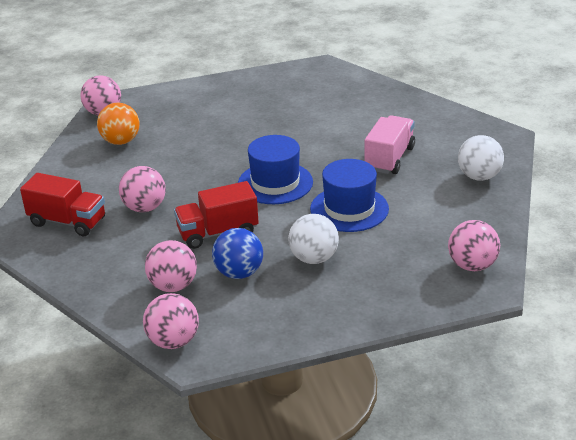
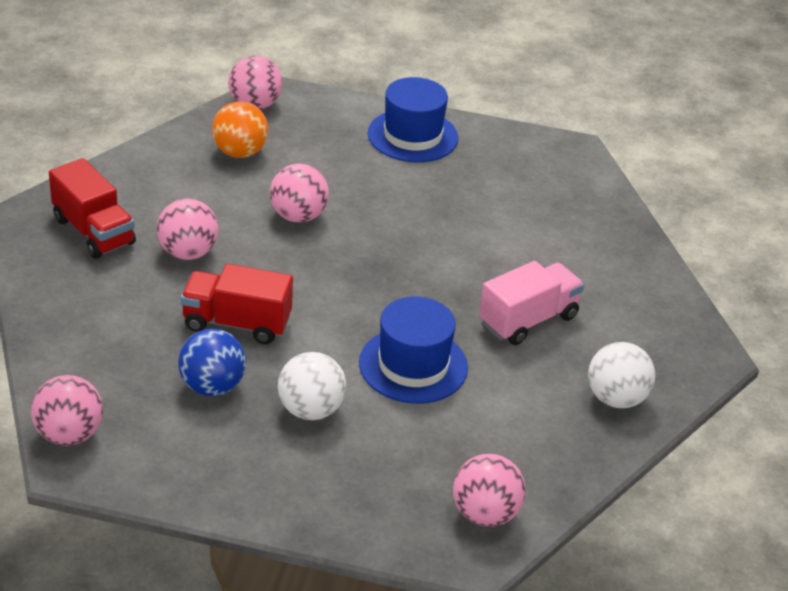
camera: 25 degrees right, 5 degrees up
pink ball [145,240,197,292] -> pink ball moved to [270,163,329,223]
blue hat [238,135,313,204] -> blue hat moved to [368,77,458,162]

